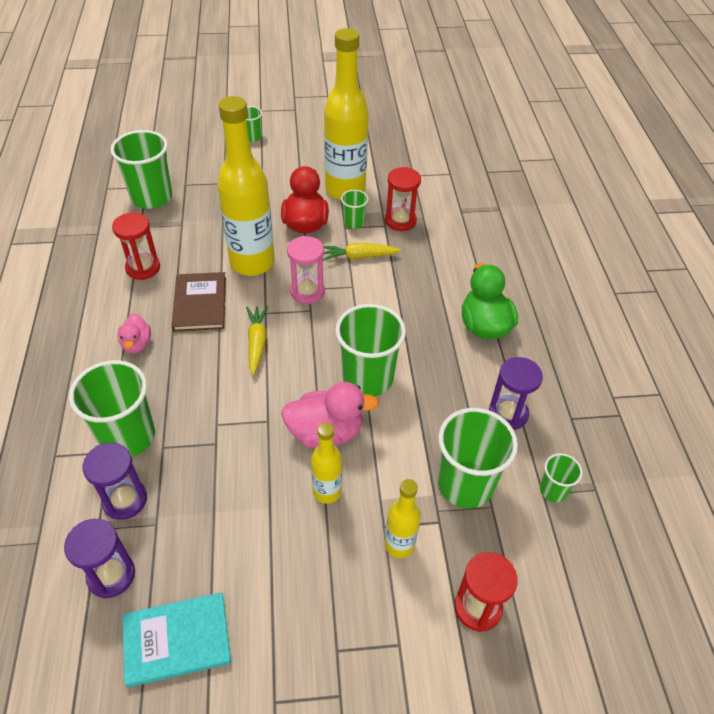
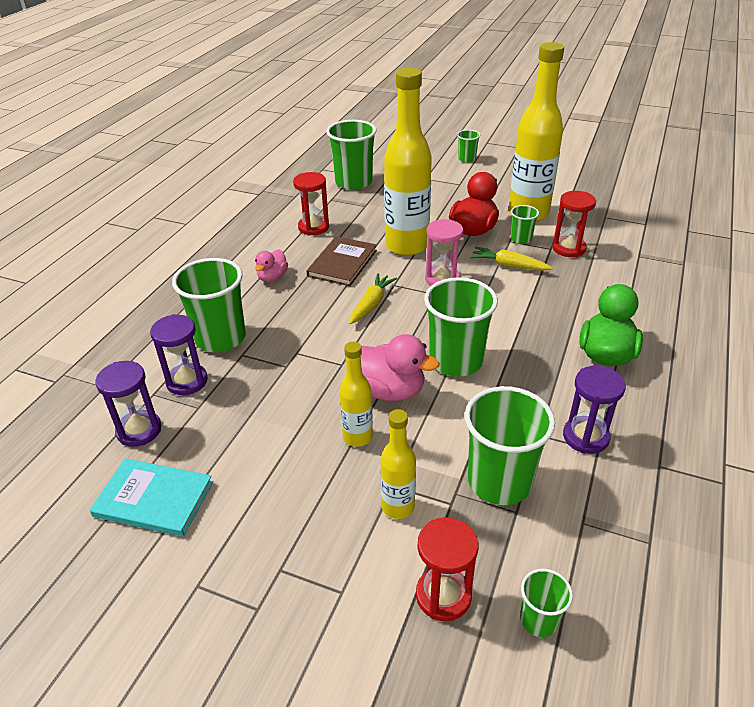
camera: 30 degrees right, 10 degrees down
green cup [540,453,583,502] -> green cup moved to [520,568,573,637]

